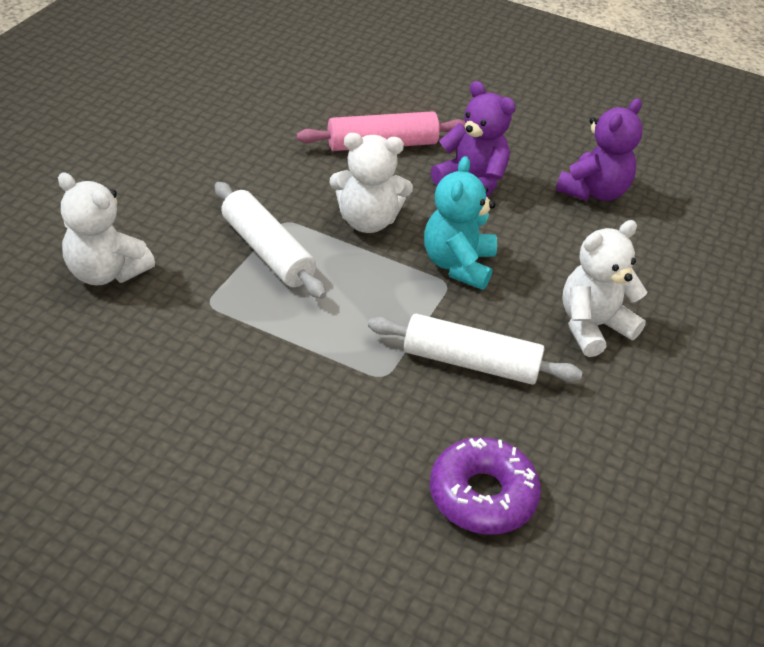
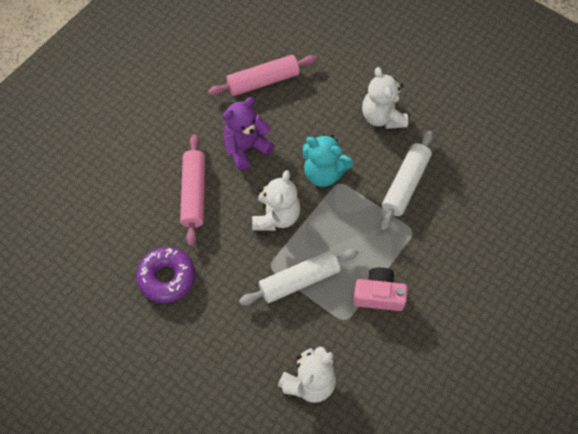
camera: 75 degrees left, 20 degrees up
purple donut [430,437,541,534] -> purple donut moved to [136,247,195,303]
purple teddy bear [556,98,643,201] -> pink rolling pin [208,55,317,96]
none -> pink camera [353,267,407,311]

